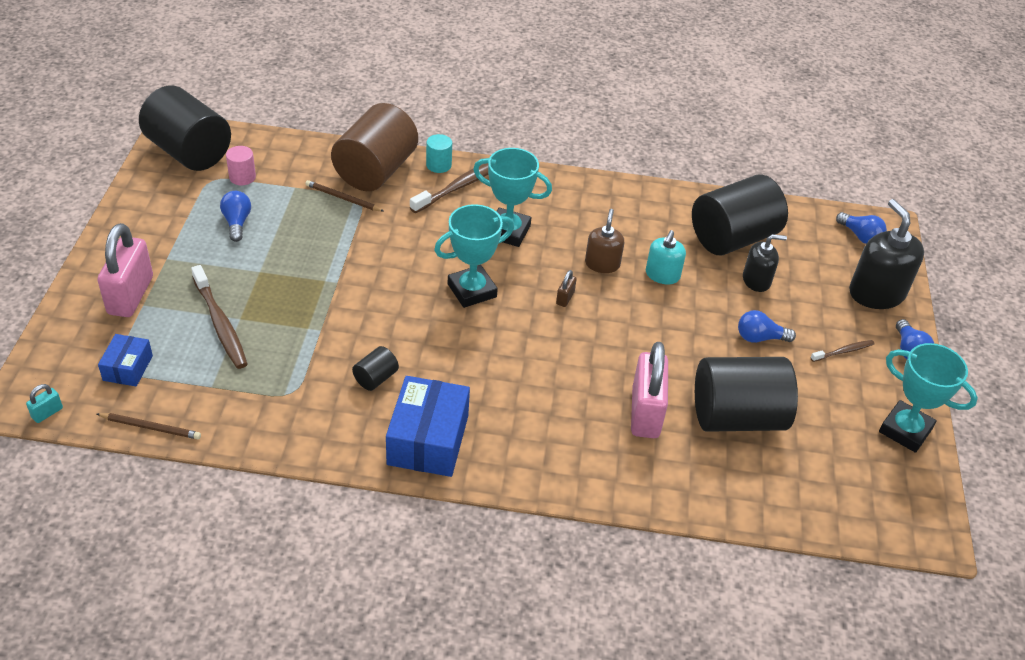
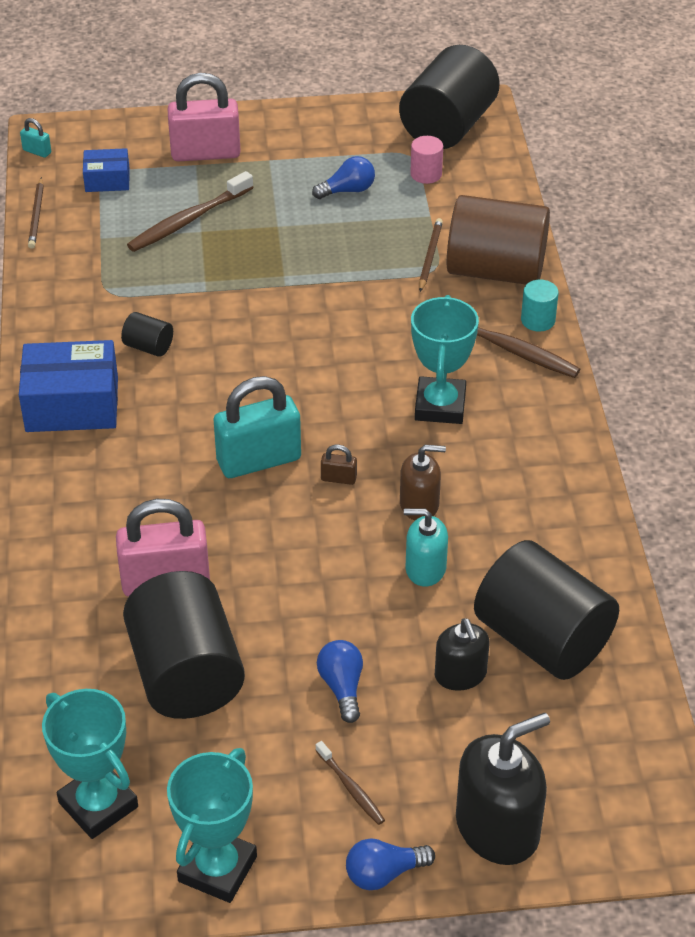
camera: 80 degrees right, 0 degrees up
turquoise trophy [434,204,514,308] -> turquoise trophy moved to [42,689,138,839]
blue light bulb [836,212,887,244] -> none
none -> turquoise padlock [214,376,301,478]

